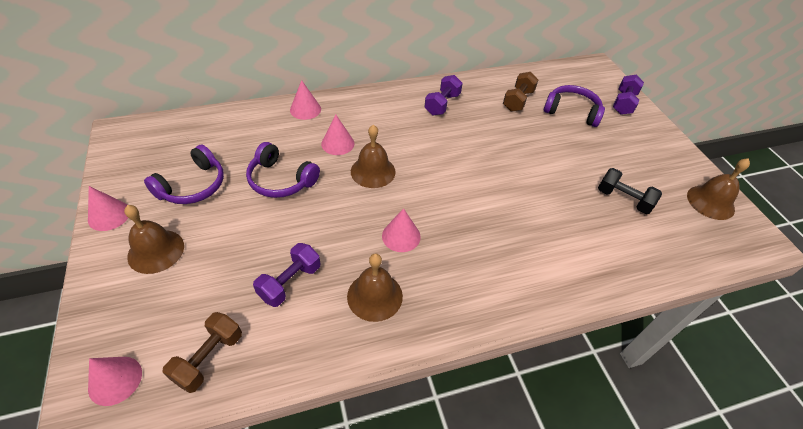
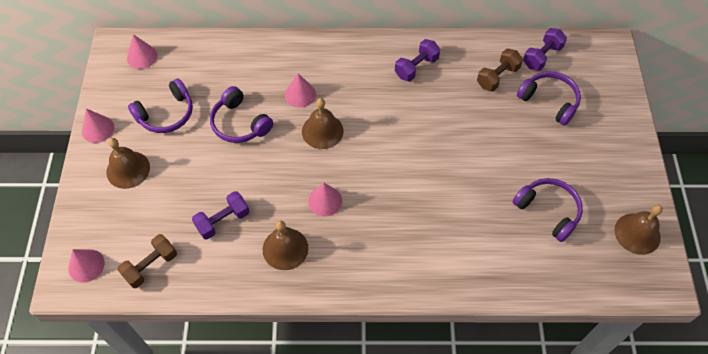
camera: 20 degrees right, 10 degrees up
pink cone [290,80,321,120] -> pink cone moved to [127,34,158,69]
black dumbbell [598,168,662,214] -> purple headphones [513,178,583,242]
purple dumbbell [613,75,644,115] -> purple dumbbell moved to [523,28,567,71]

